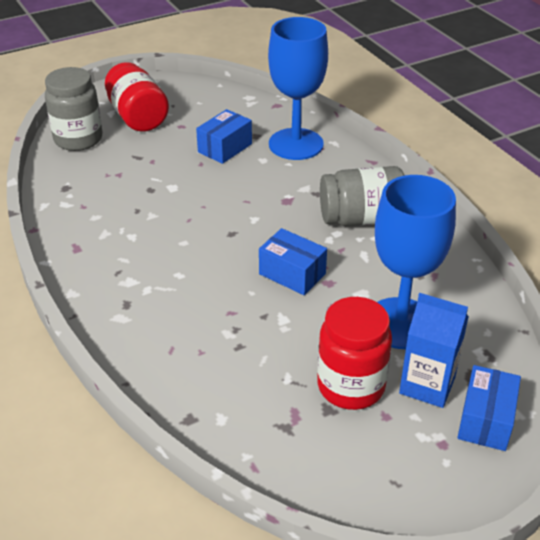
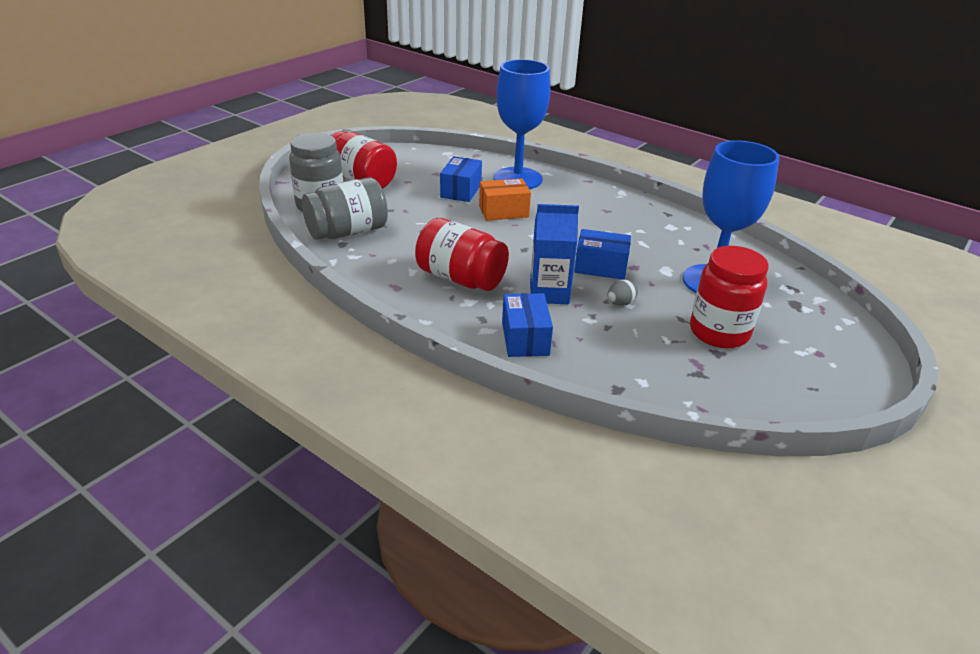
camera: 25 degrees left, 5 degrees down
grey jar [320,166,405,226] -> grey jar moved to [302,177,388,240]
blue carton [399,293,469,408] -> blue carton moved to [530,204,579,304]
blue box [457,365,521,451] -> blue box moved to [502,293,553,357]
none -> red jar [415,218,509,291]
none -> orange box [479,179,531,221]
none -> grey egg [608,280,638,306]

